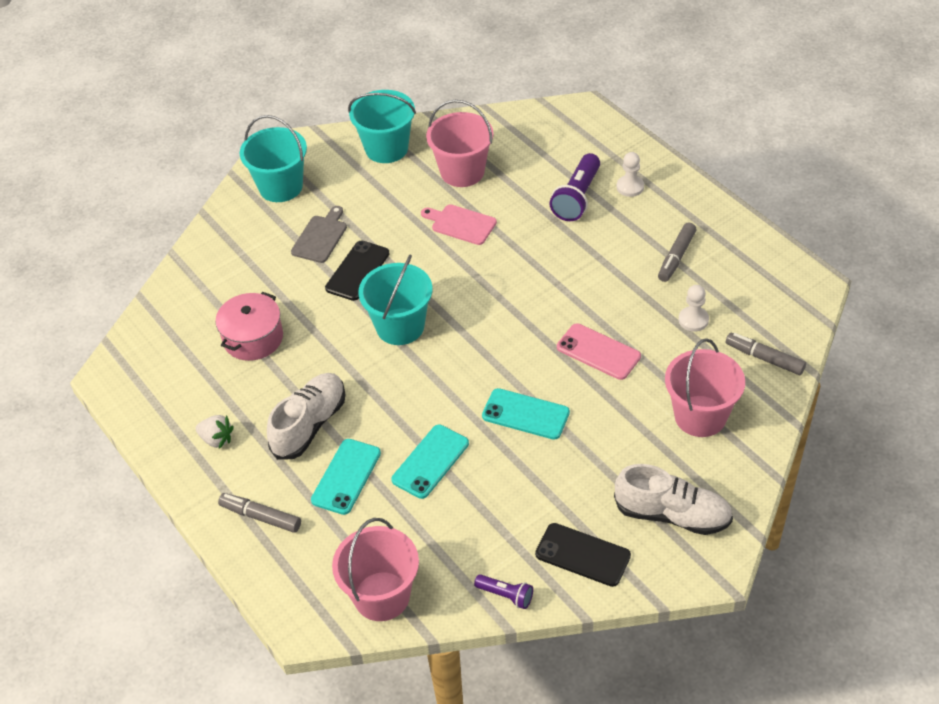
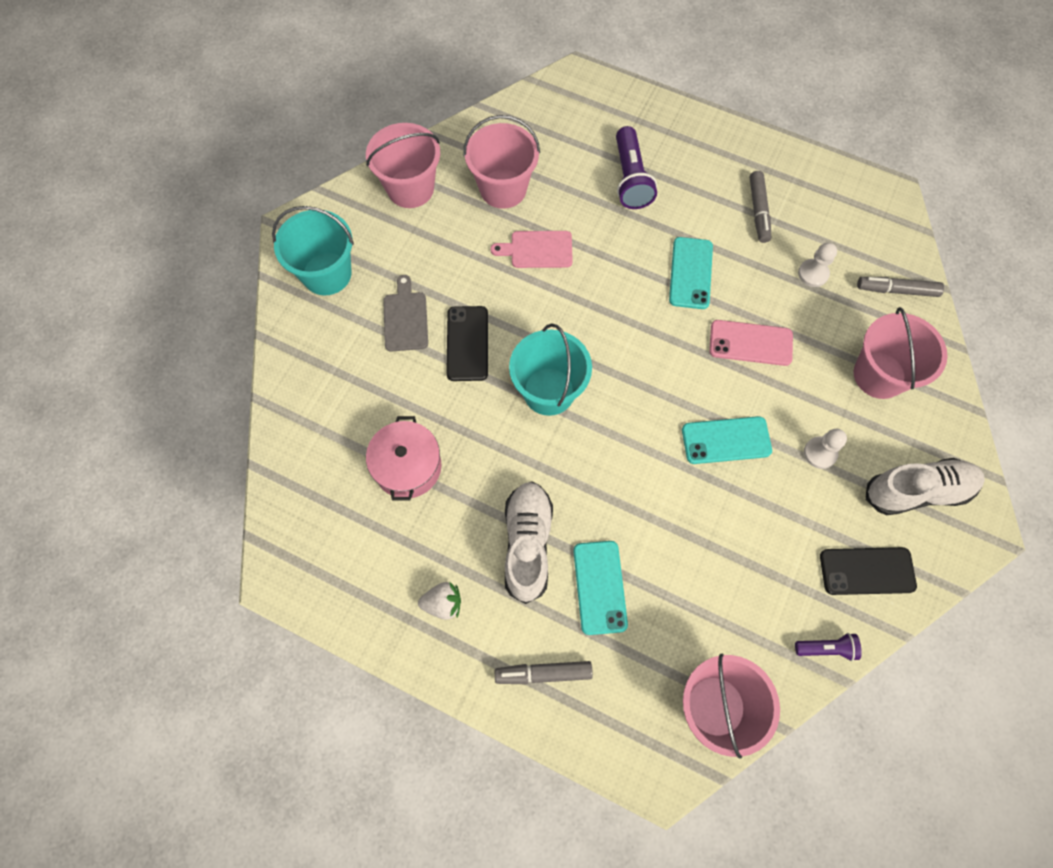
camera: 30 degrees left, 20 degrees up
turquoise bucket [348,90,416,163] -> pink bucket [366,123,440,208]
turquoise phone [391,424,469,499] -> turquoise phone moved to [669,237,713,309]
white pawn [617,152,644,197] -> white pawn moved to [804,429,847,469]

